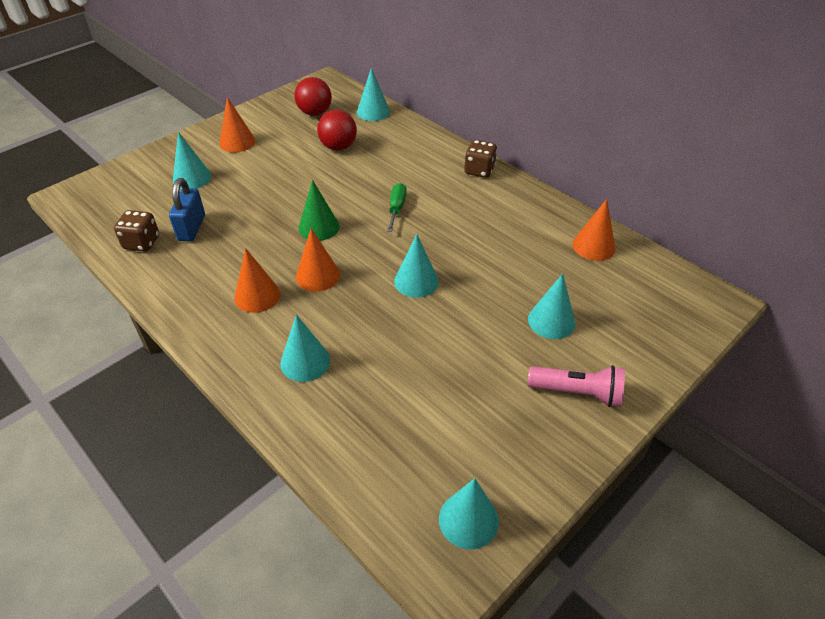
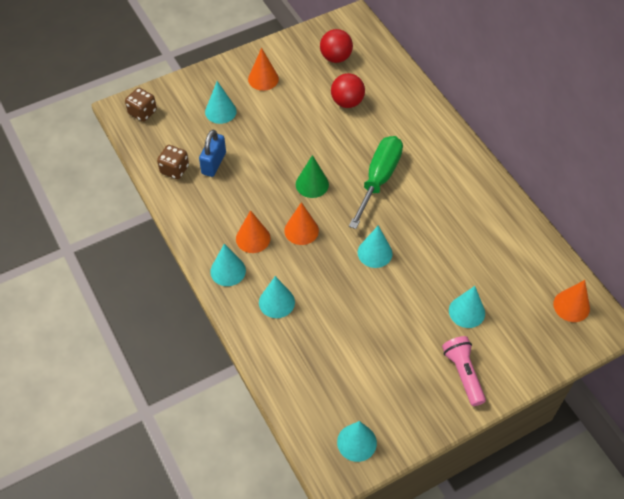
camera: 15 degrees right, 10 degrees up
turquoise cone [357,68,390,121] -> turquoise cone moved to [210,244,246,286]
green screwdriver [387,183,407,232] -> green screwdriver [349,136,403,229], size x1.97
brown dice [464,140,497,178] -> brown dice moved to [125,88,157,122]
pink flashlight [528,365,625,407] -> pink flashlight turned 135 degrees counterclockwise [442,336,486,406]
orange cone [573,199,615,261] -> orange cone moved to [553,280,590,322]

